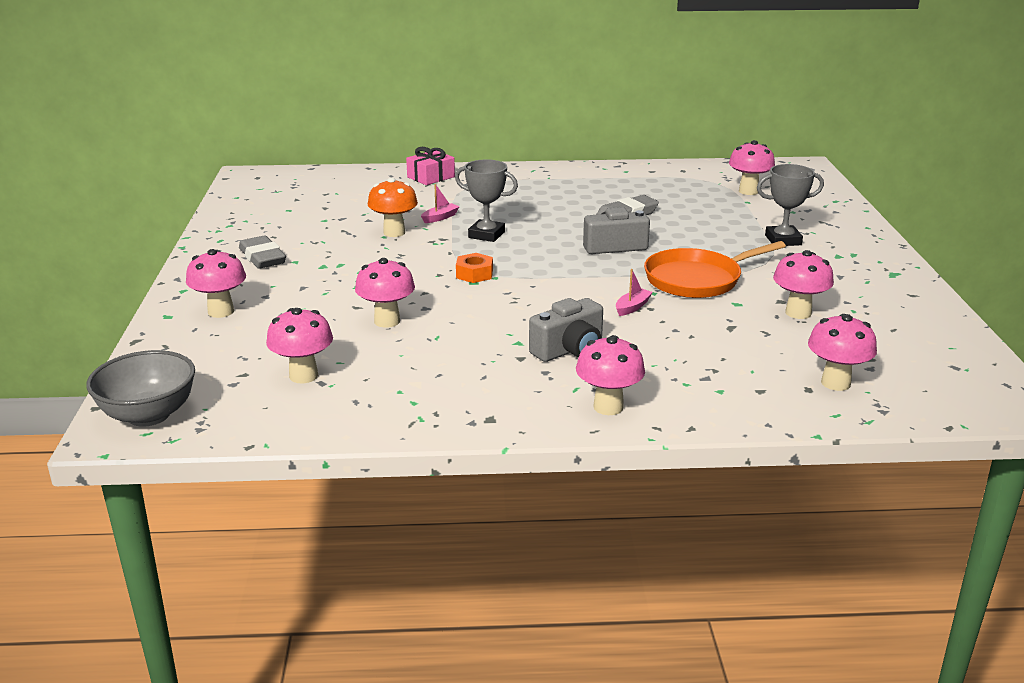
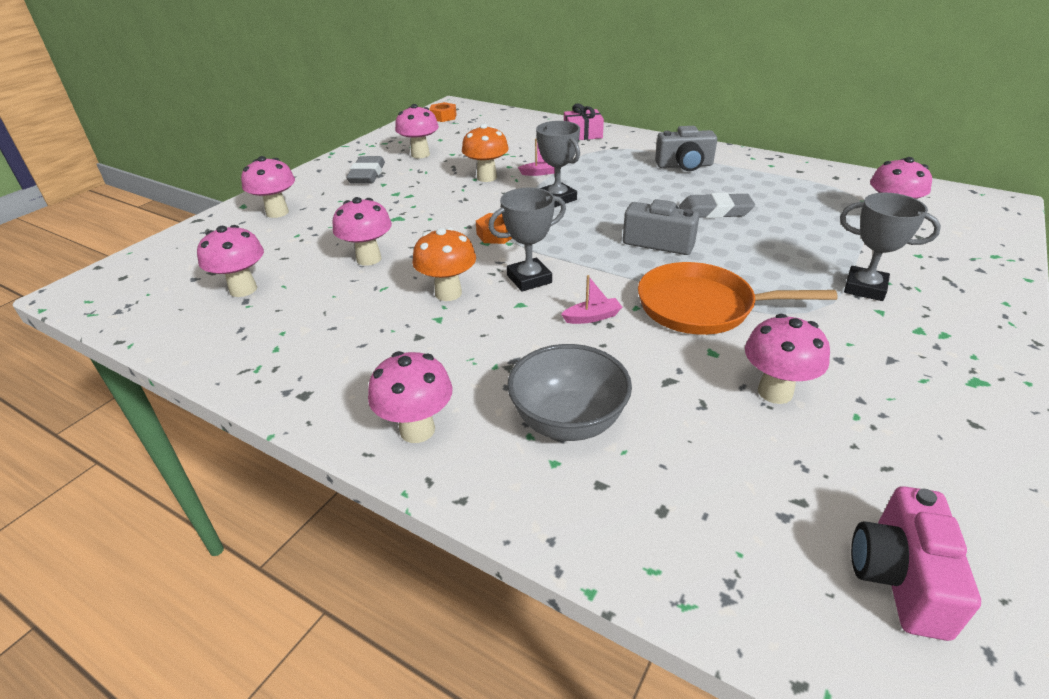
camera: 35 degrees right, 10 degrees up
grey bowl [86,350,195,427] -> grey bowl moved to [507,344,632,441]
grey camera [529,298,603,362] -> grey camera moved to [655,126,717,171]
pink mushroom [808,314,877,391] -> pink mushroom moved to [395,104,439,158]
none -> orange mushroom [412,227,476,301]
none -> orange nut [429,102,457,122]
none -> grey trophy [488,187,566,292]
none -> pink camera [851,486,981,641]

